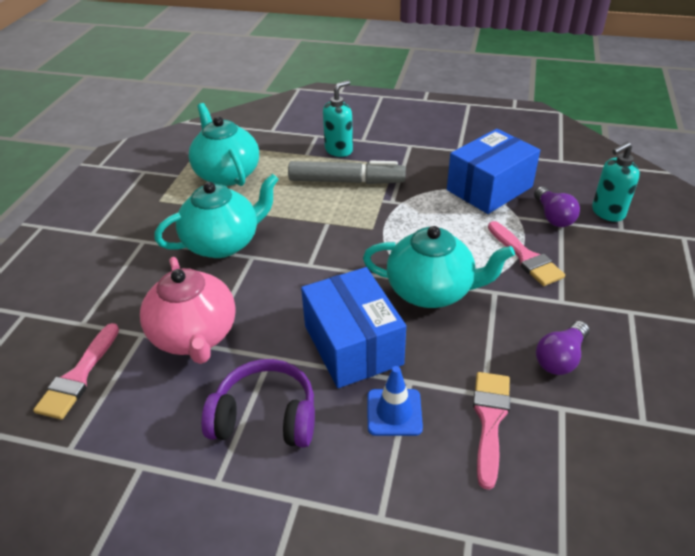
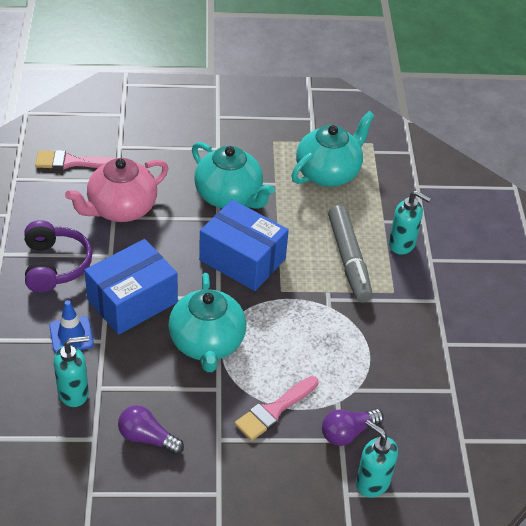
camera: 70 degrees right, 5 degrees up
blue box [447,129,540,214] -> blue box moved to [199,200,289,291]
pink brush [473,372,510,490] -> turquoise soap dispenser [54,336,89,407]

